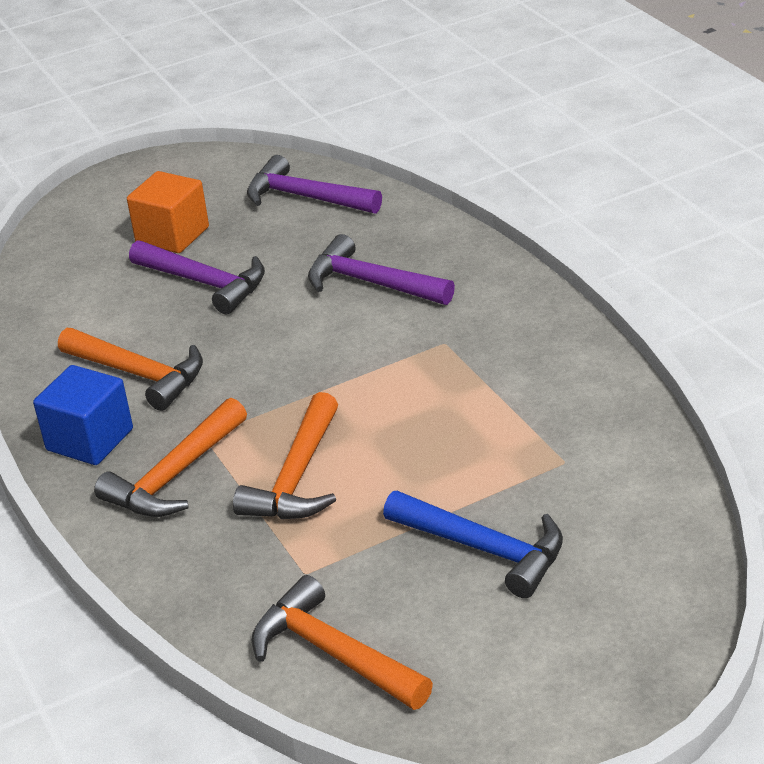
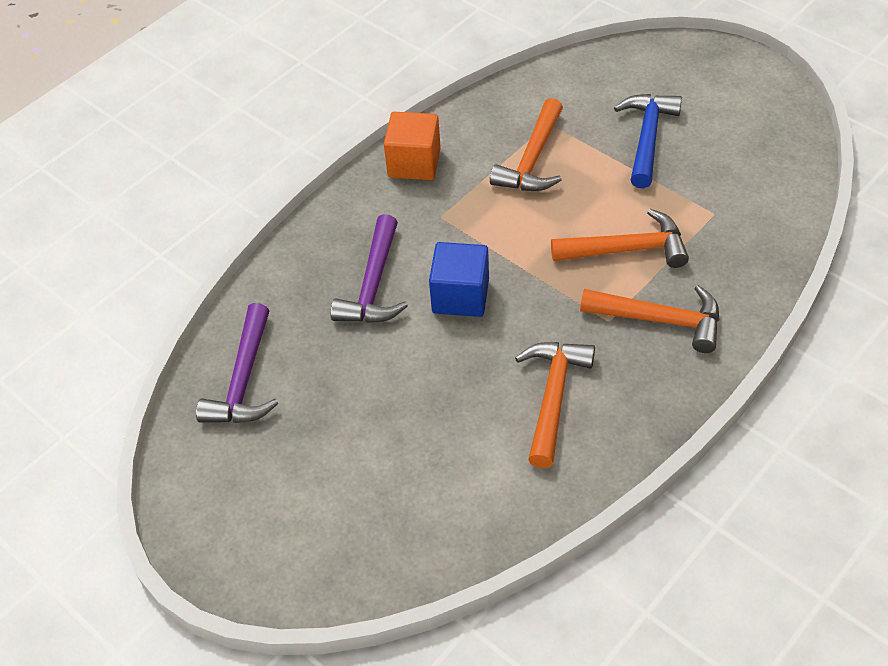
camera: 110 degrees left, 15 degrees up
blue cube [33,365,133,465] -> blue cube moved to [429,242,489,317]
orange cube [127,171,209,253] -> orange cube moved to [384,112,441,180]
purple hammer [129,240,265,314] -> none
orange hammer [252,575,433,710] -> orange hammer moved to [490,98,563,191]

